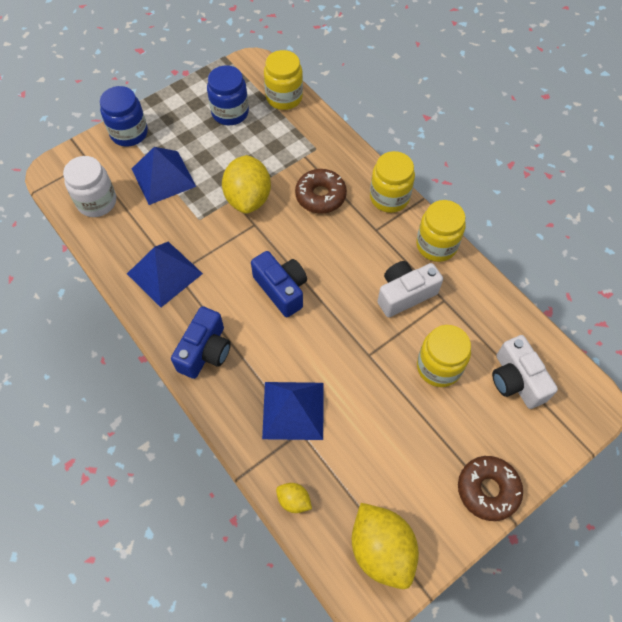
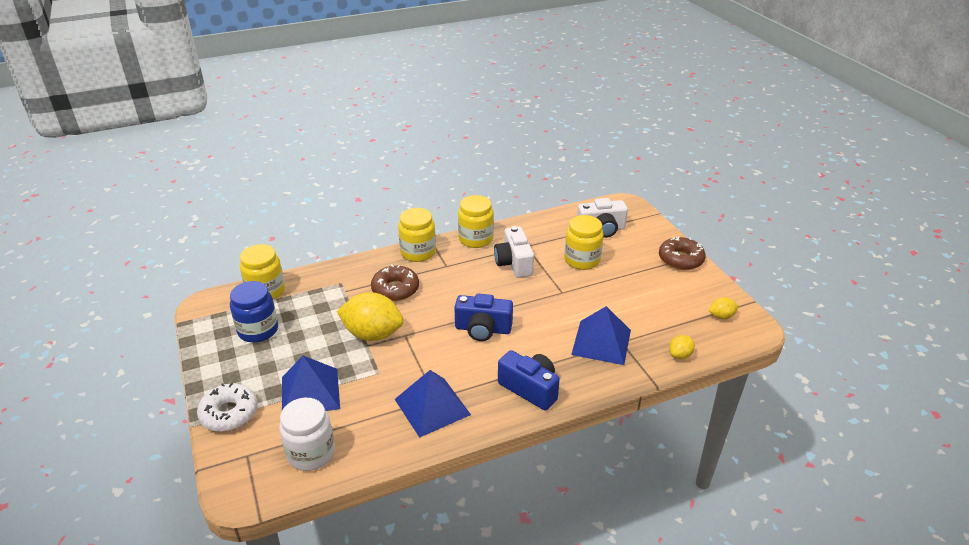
camera: 75 degrees left, 25 degrees down
blue jar [100,86,148,147] -> white donut [197,383,258,432]
blue camera [251,251,307,317] -> blue camera turned 150 degrees counterclockwise [454,294,513,341]
yellow lemon [352,503,419,589] -> yellow lemon [709,297,738,319], size x0.47

